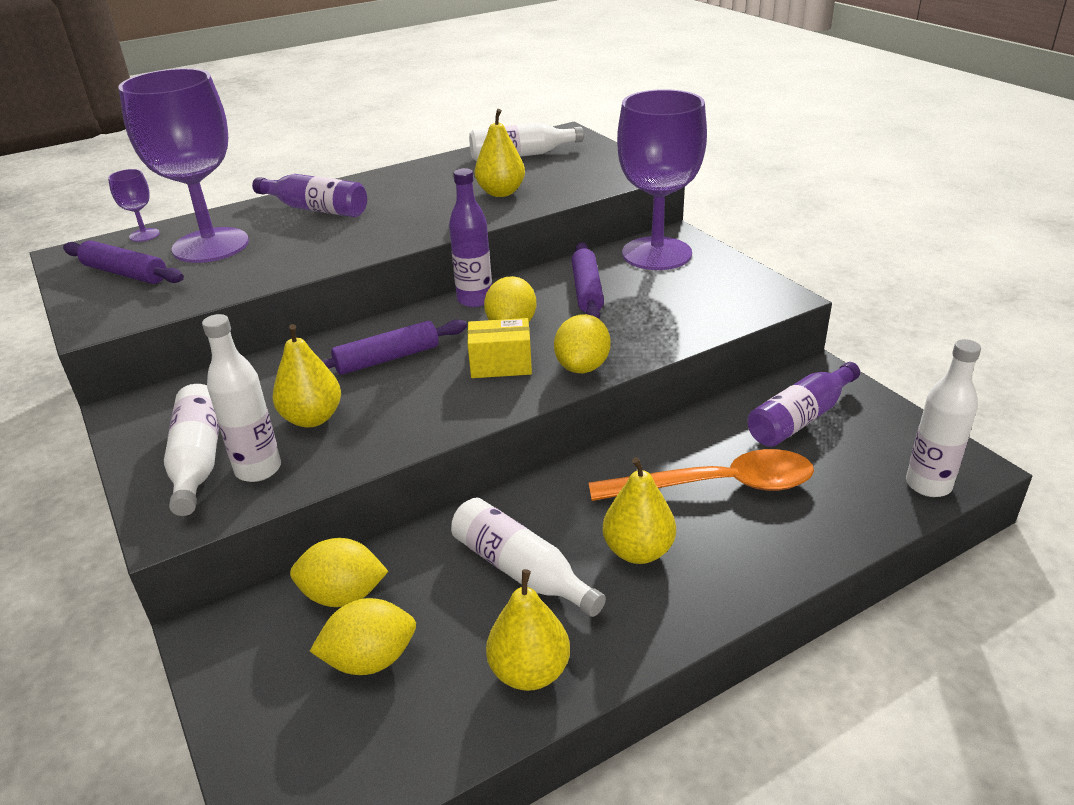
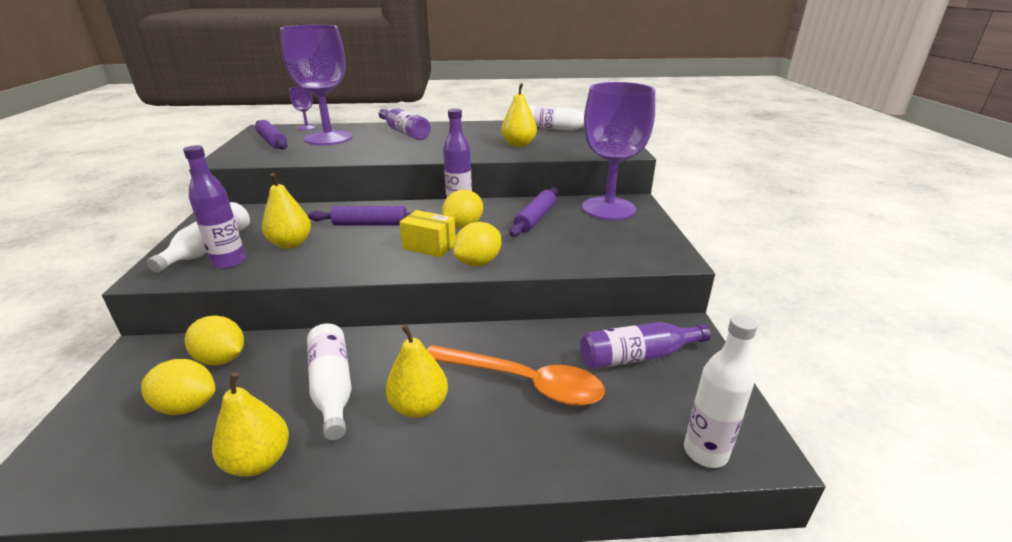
camera: 25 degrees right, 5 degrees down
white bottle [202,314,281,482] -> purple bottle [183,145,246,269]

